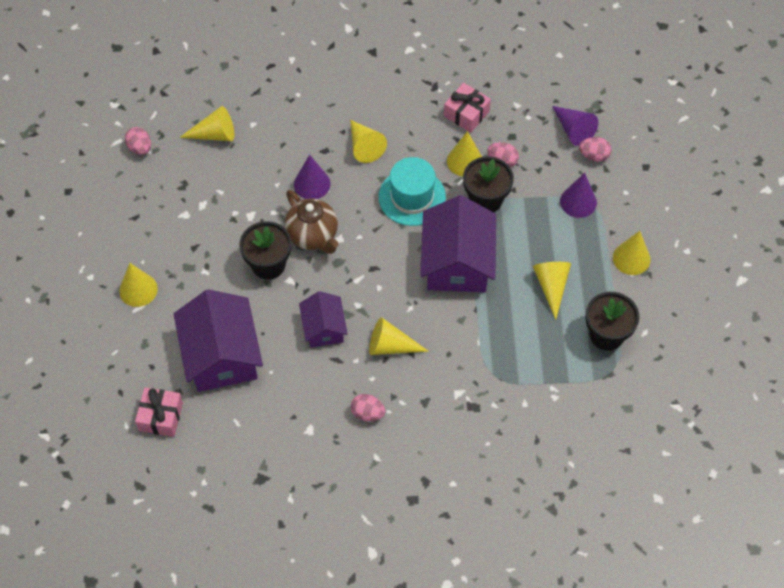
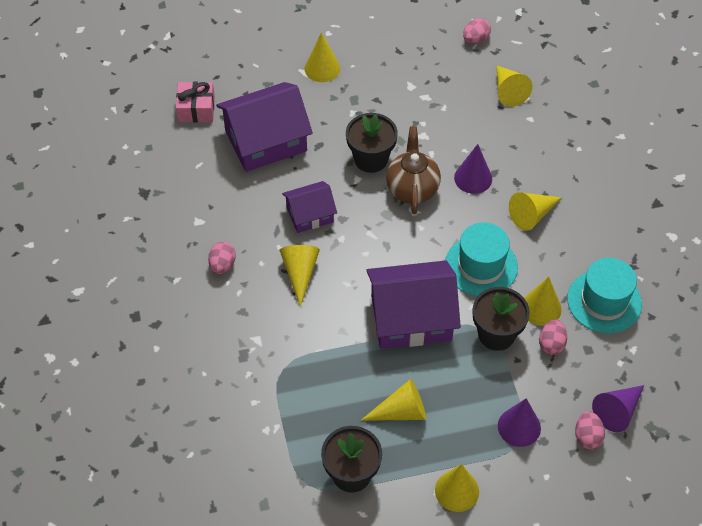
camera: 80 degrees right, 5 degrees down
brown teapot [285,190,339,254] -> brown teapot turned 135 degrees clockwise [386,126,441,214]
pink gift [444,83,491,133] -> turquoise hat [567,258,642,333]

